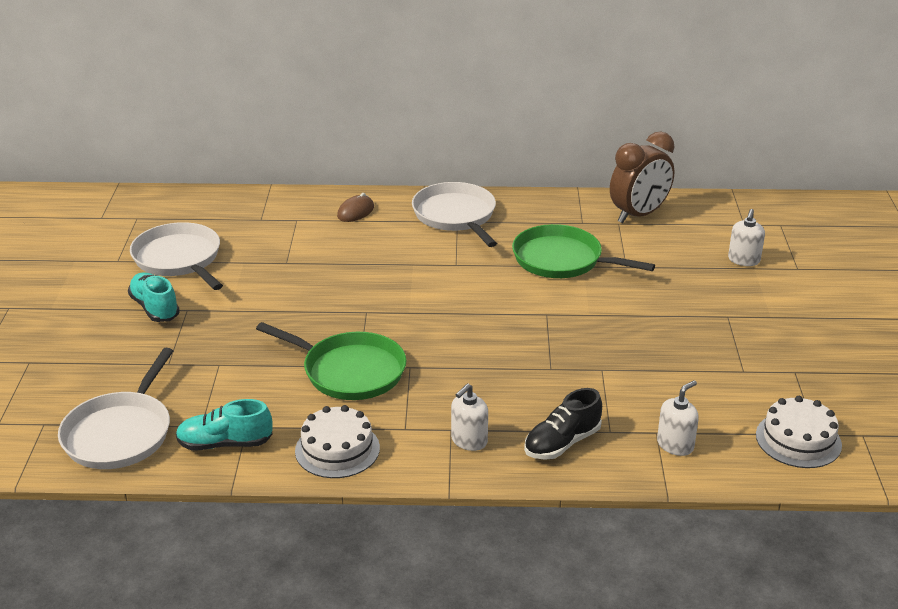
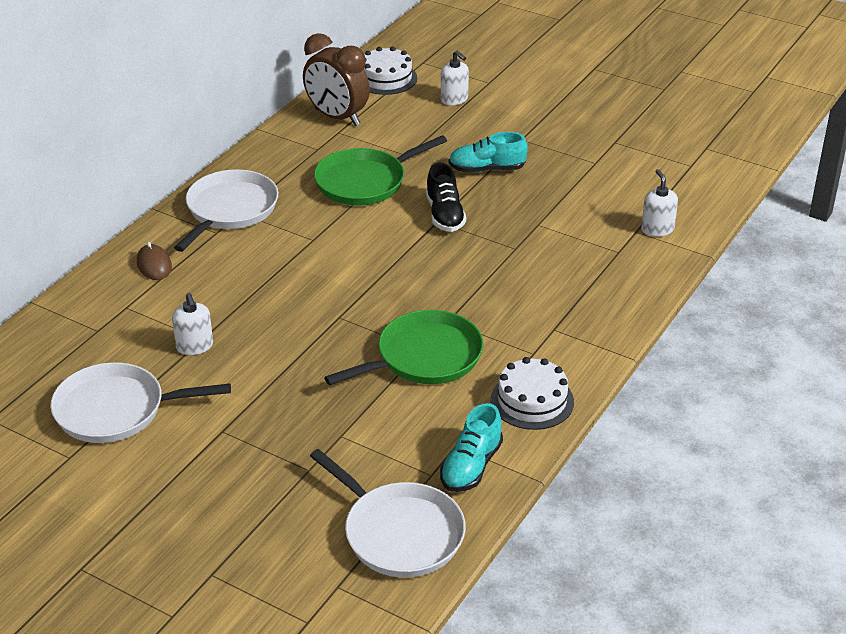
camera: 60 degrees left, 5 degrees up
turquoise shoe [128,272,180,322] -> turquoise shoe moved to [449,132,528,173]
white pan [412,182,497,247] -> white pan turned 105 degrees clockwise [174,169,278,252]
white soap dispenser [451,384,488,451] -> white soap dispenser moved to [172,293,213,355]
black shoe [524,388,602,460] -> black shoe moved to [426,163,466,232]
brown clock [610,131,674,223] -> brown clock turned 135 degrees clockwise [303,33,370,126]
white cake [756,396,842,468] -> white cake moved to [364,47,417,95]

